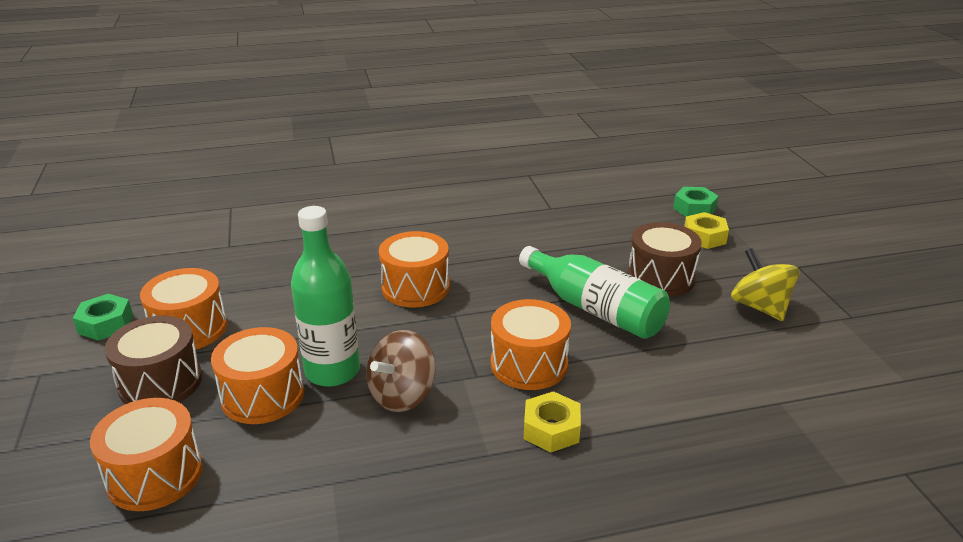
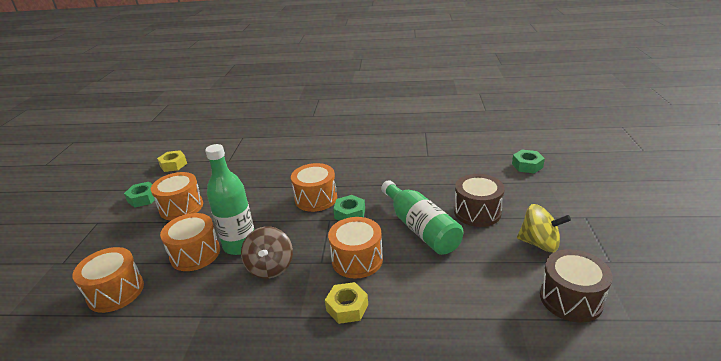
camera: 20 degrees right, 0 degrees up
brown drum [104,316,202,404] -> brown drum moved to [540,249,613,322]
brown spinning top [366,330,436,412] -> brown spinning top turned 60 degrees counterclockwise [241,226,293,279]
yellow nut [684,212,729,249] -> yellow nut moved to [157,150,187,172]
yellow spinning top [731,248,800,321] -> yellow spinning top turned 120 degrees clockwise [517,204,571,252]
none -> green nut [333,195,365,221]

